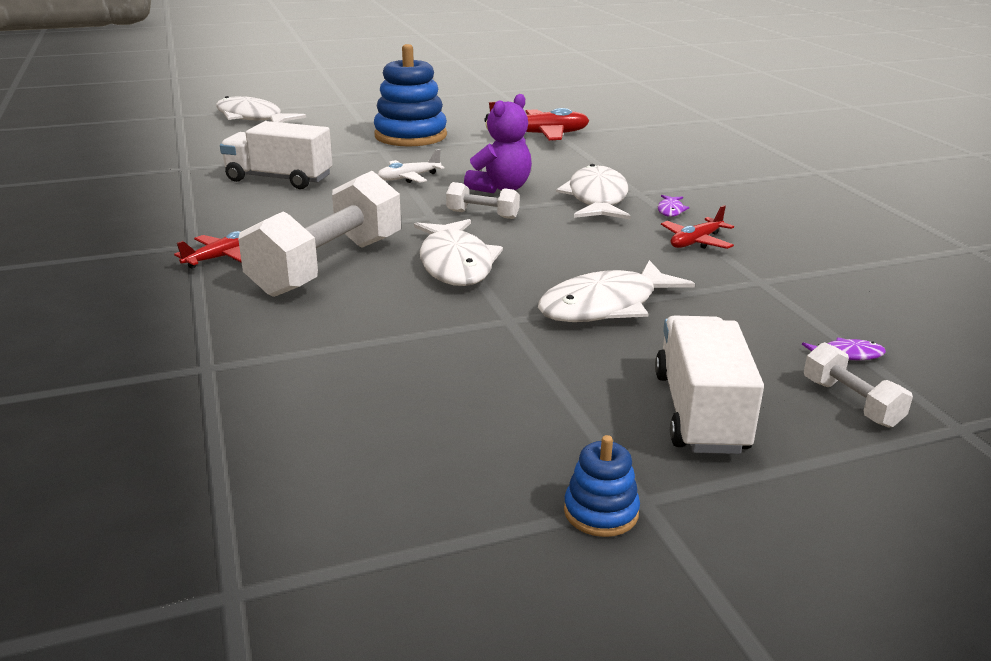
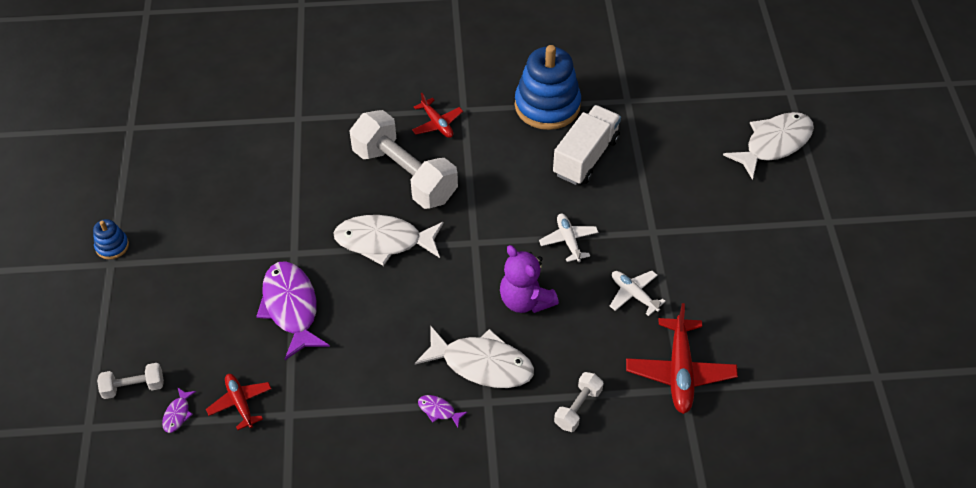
camera: 105 degrees right, 25 degrees up
blue stacking toy [374,44,447,146] -> blue stacking toy moved to [515,45,581,130]
white dumbbell [446,182,520,219] -> white dumbbell moved to [554,372,603,432]
white fish [538,260,695,322] -> purple fish [256,261,330,360]
white truck [655,315,764,454] -> none
red plane [661,205,734,249] -> red plane moved to [206,374,271,430]
none -> white plane [610,271,666,316]

